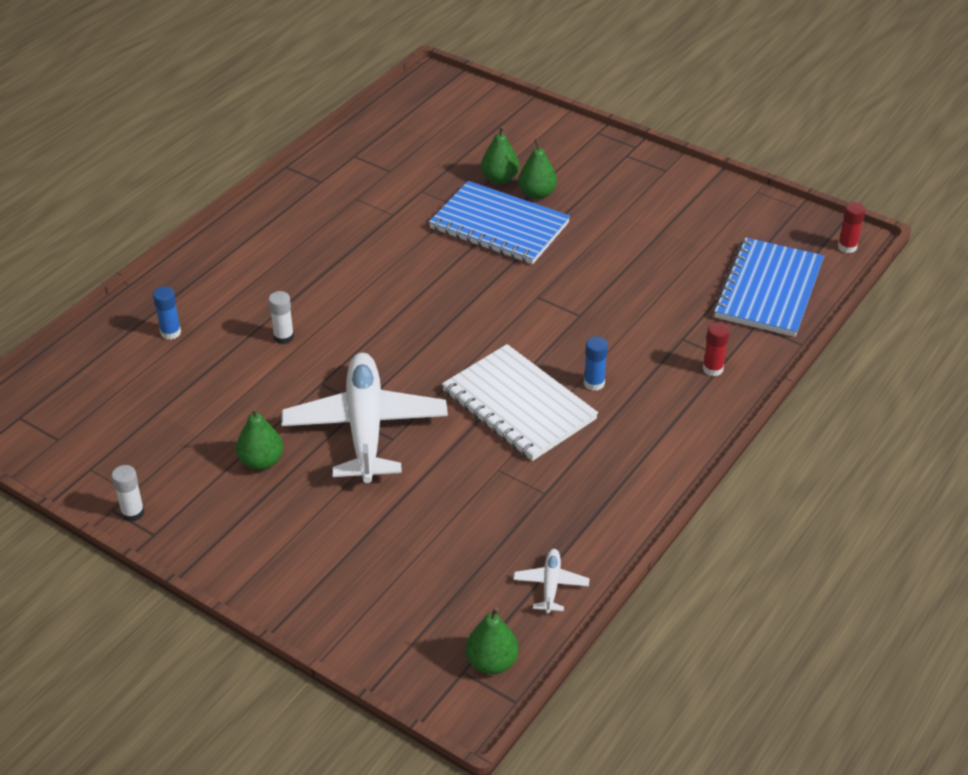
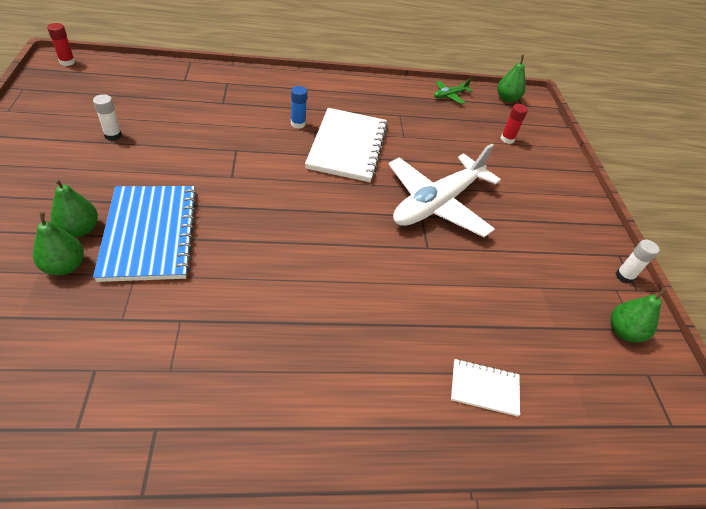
camera: 135 degrees left, 5 degrees up
blue glue stick [153,287,181,339] -> white notebook [451,359,520,416]
green pear [236,407,283,470] -> green pear moved to [611,288,667,342]
white glue stick [268,291,294,344] -> white glue stick moved to [93,94,122,141]
white plane [513,549,590,614] -> green plane [434,78,472,104]
red glue stick [703,322,730,376] -> red glue stick moved to [501,104,528,144]
blue notebook [713,238,824,337] -> none

